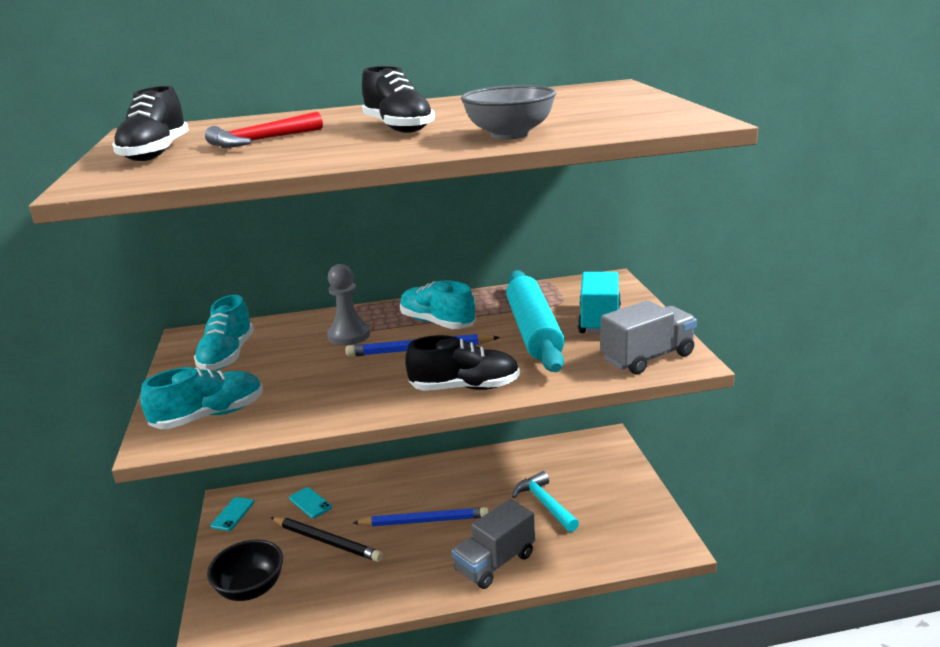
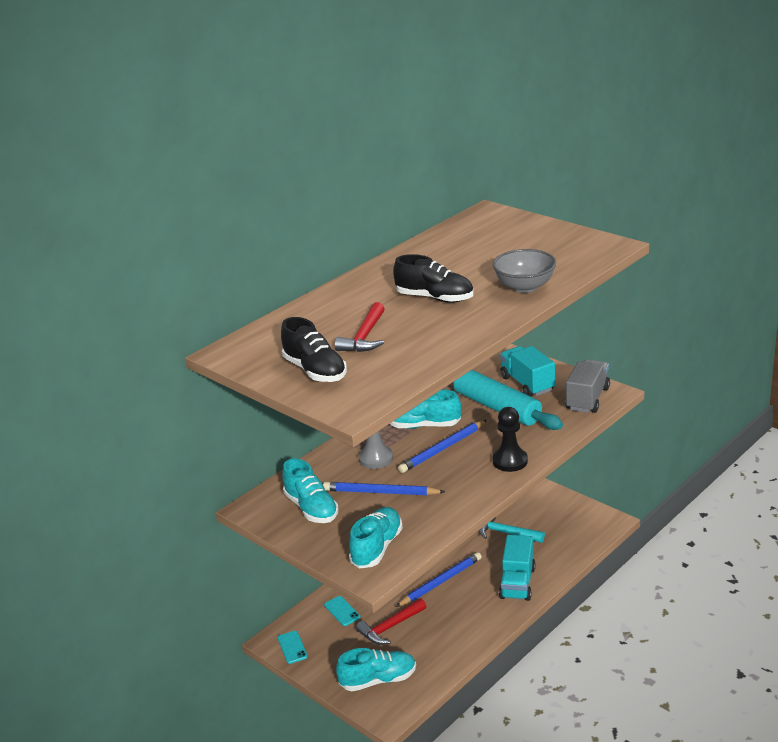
camera: 35 degrees left, 5 degrees up
black bowl [207,539,283,601] -> turquoise shoe [336,648,416,691]
black pencil [270,517,383,562] -> red hammer [356,598,426,645]
turquoise phone [289,487,332,518] -> turquoise phone turned 45 degrees clockwise [324,596,360,626]
black shoe [405,335,520,391] -> black pawn [492,407,528,472]
grey truck [451,499,535,589] -> turquoise truck [499,535,535,601]
none -> blue pencil [323,482,446,495]

